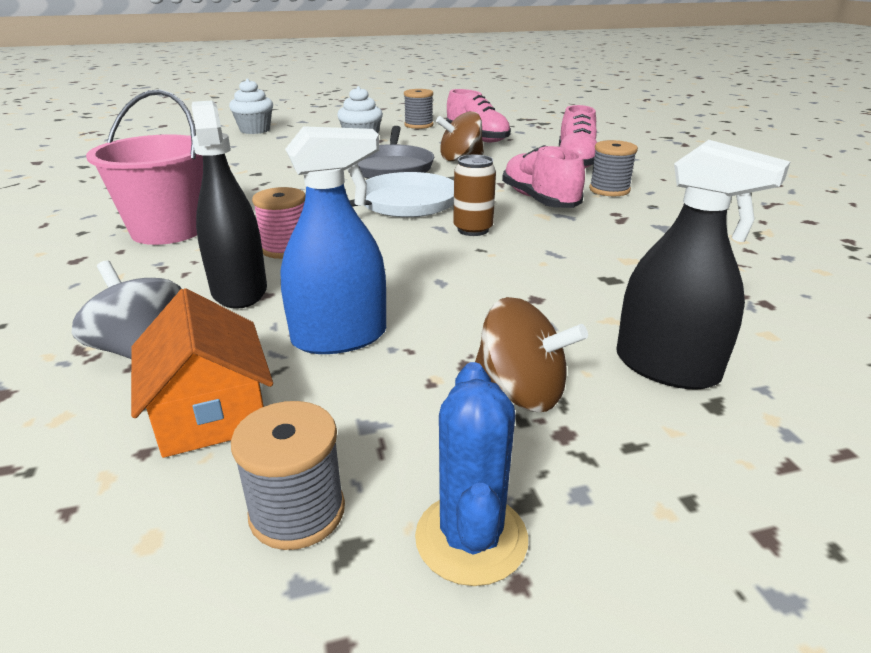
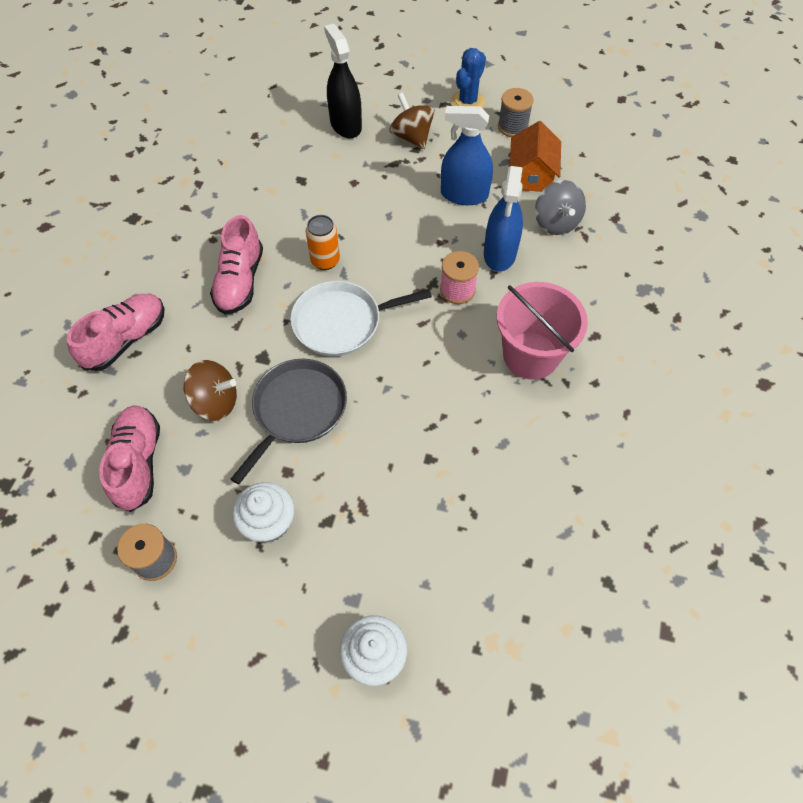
camera: 150 degrees left, 30 degrees up
black spray bottle [192,101,267,309] -> blue spray bottle [484,166,523,272]
brown can [453,155,496,236] -> orange can [306,215,340,270]
grey spool [589,140,638,196] -> none

